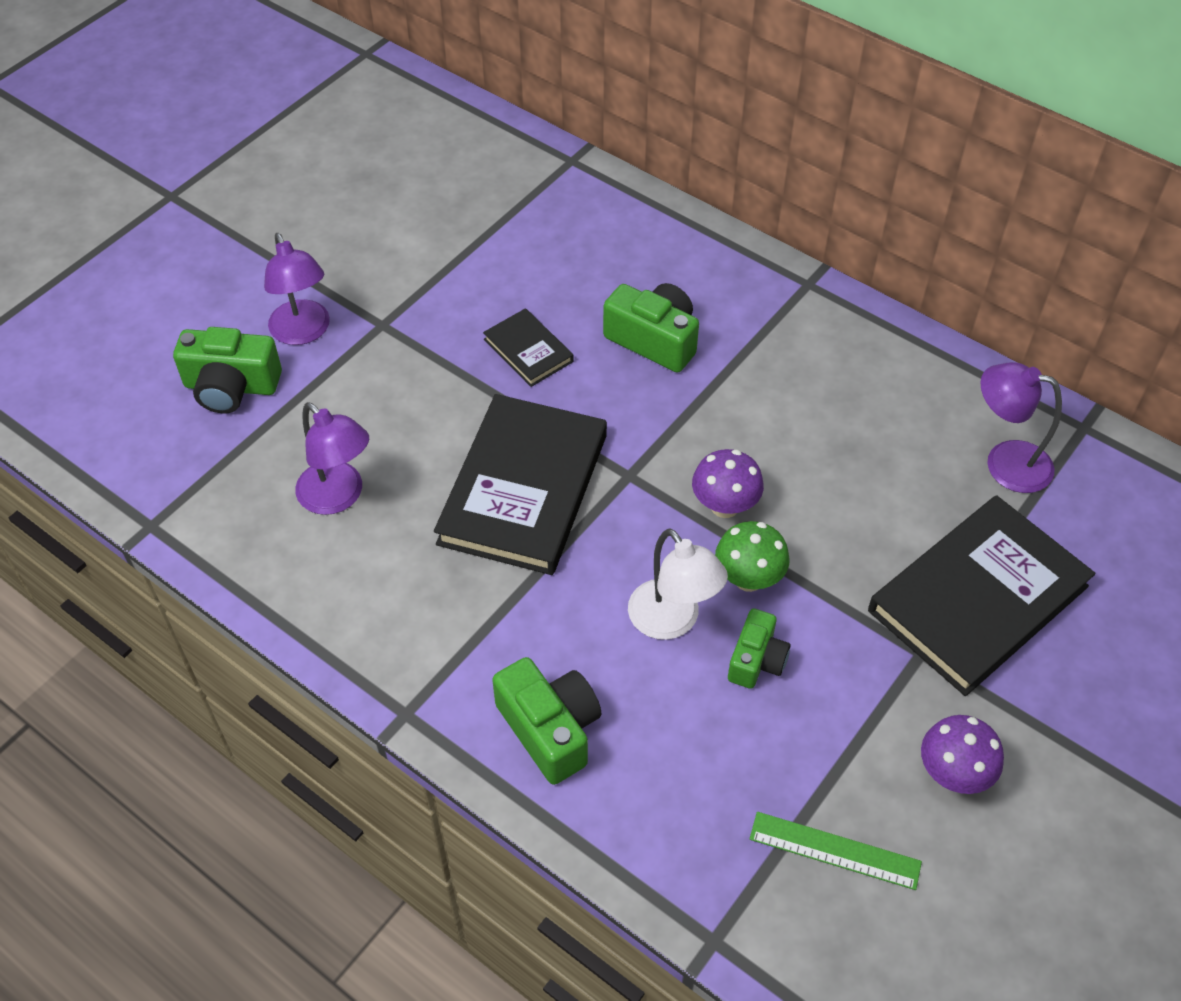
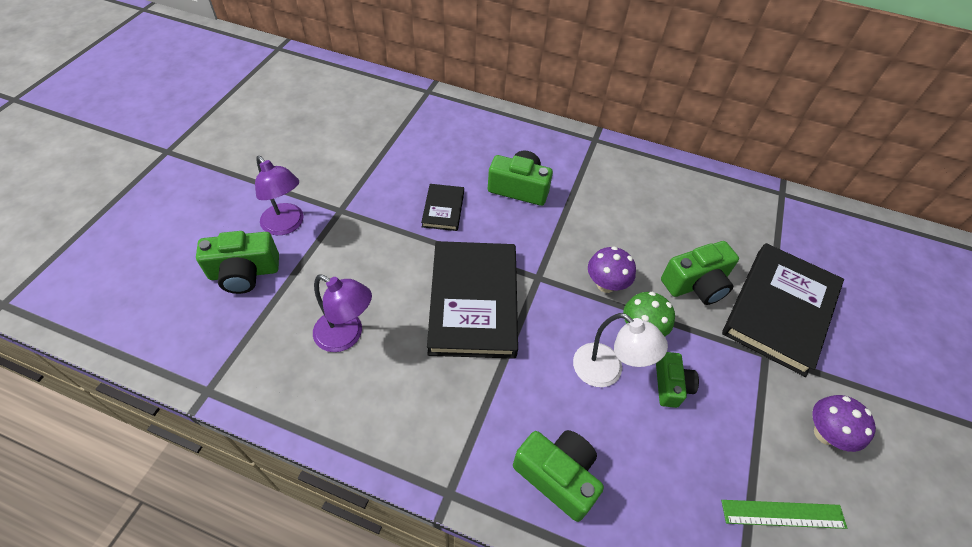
camera: 20 degrees left, 0 degrees up
black book [483,308,574,387] -> black book turned 60 degrees clockwise [421,184,464,231]
purple lamp [980,362,1062,493] -> none
none -> green camera [661,241,739,305]

